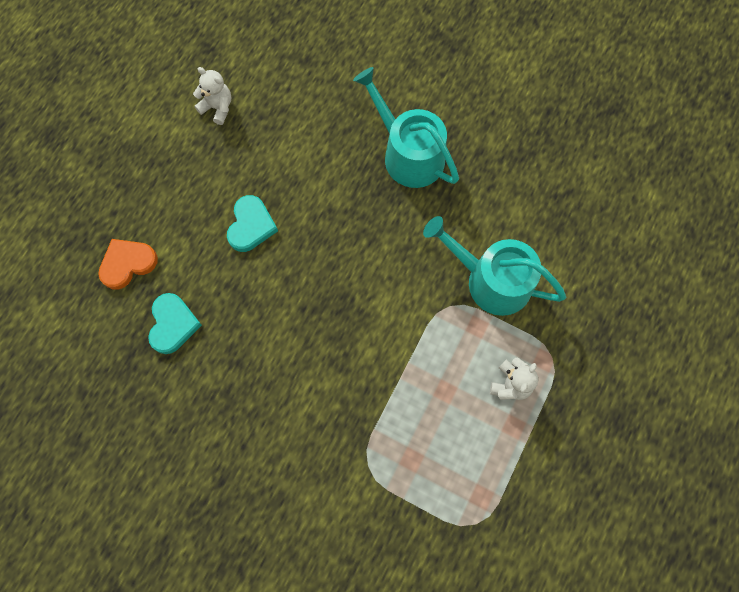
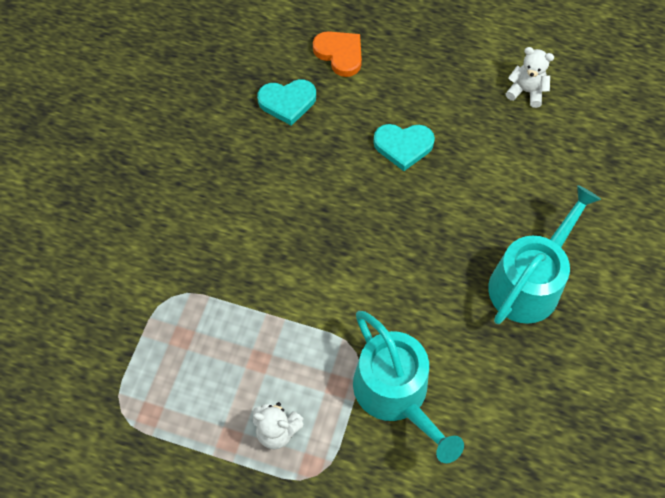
camera: 80 degrees right, 10 degrees down
white teddy bear [193,67,231,125] -> white teddy bear turned 90 degrees counterclockwise [506,47,554,108]
turquoise watering can [423,216,566,316] -> turquoise watering can turned 135 degrees clockwise [353,311,464,463]

